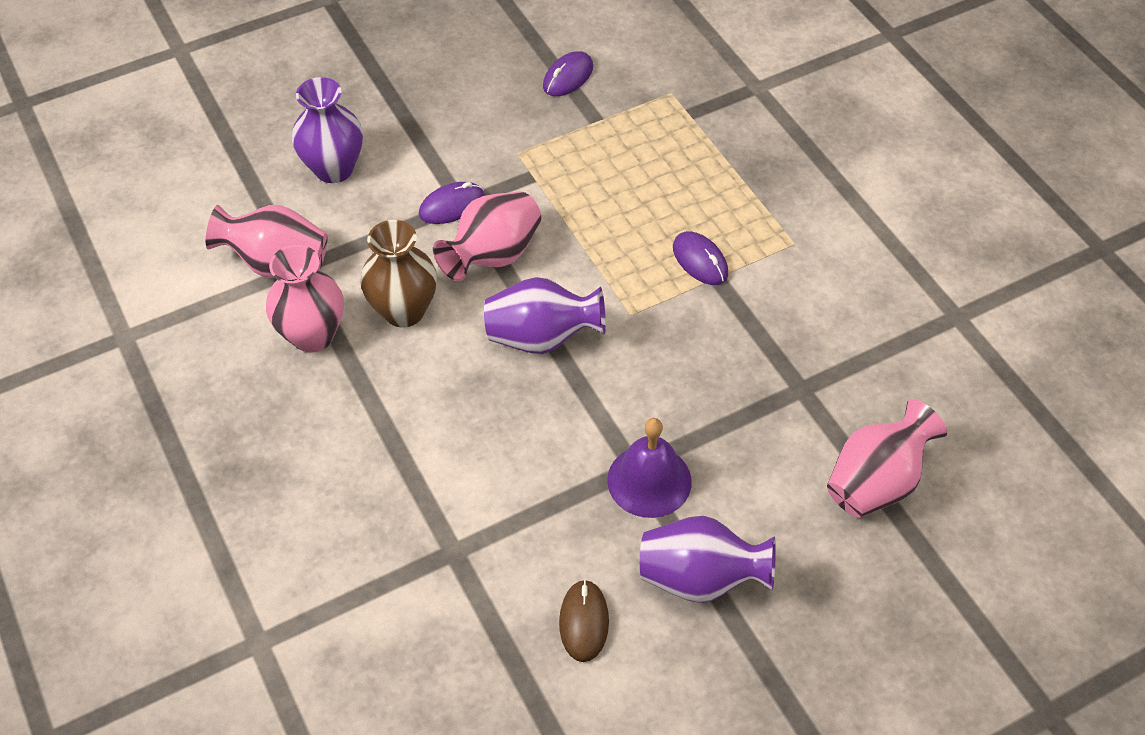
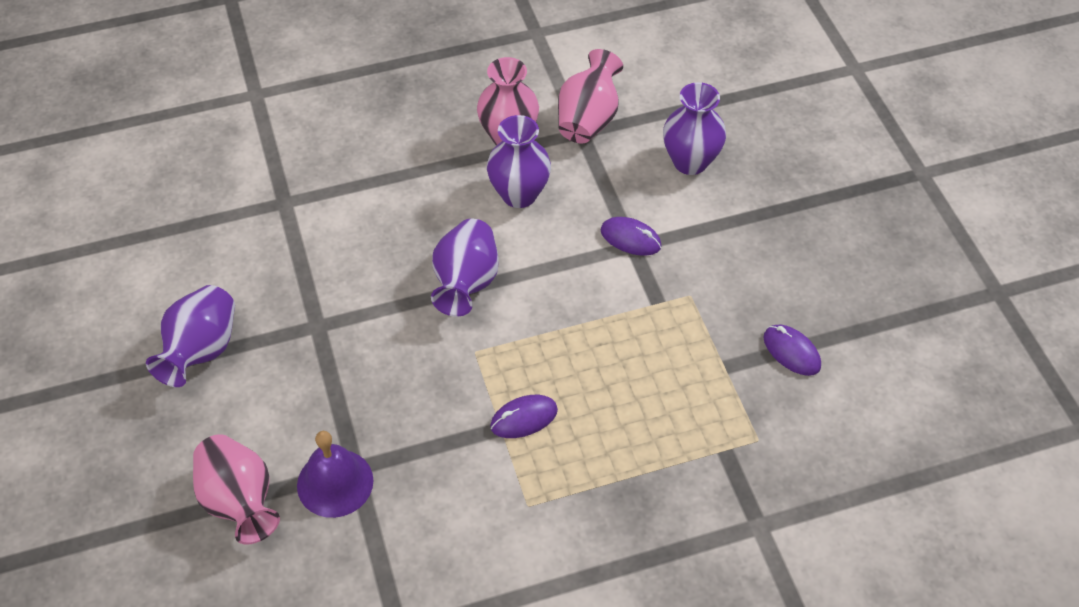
camera: 100 degrees right, 0 degrees up
brown vase [360,220,437,327] -> purple vase [487,115,551,208]
purple mouse [419,182,485,224] -> purple mouse turned 45 degrees counterclockwise [601,217,662,256]
pink vase [433,191,541,281] -> none
brown mouse [559,580,609,662] -> none
purple bell [607,418,692,518] -> purple bell moved to [297,431,373,518]

